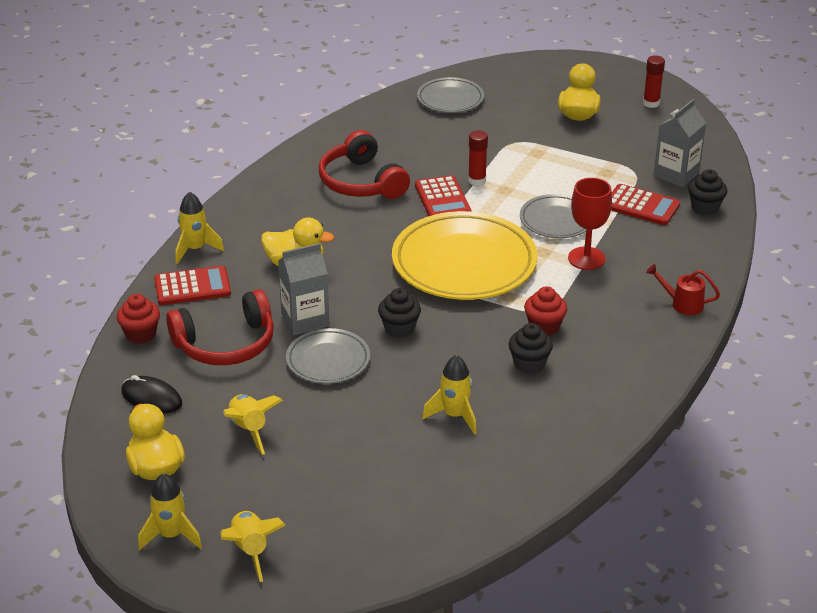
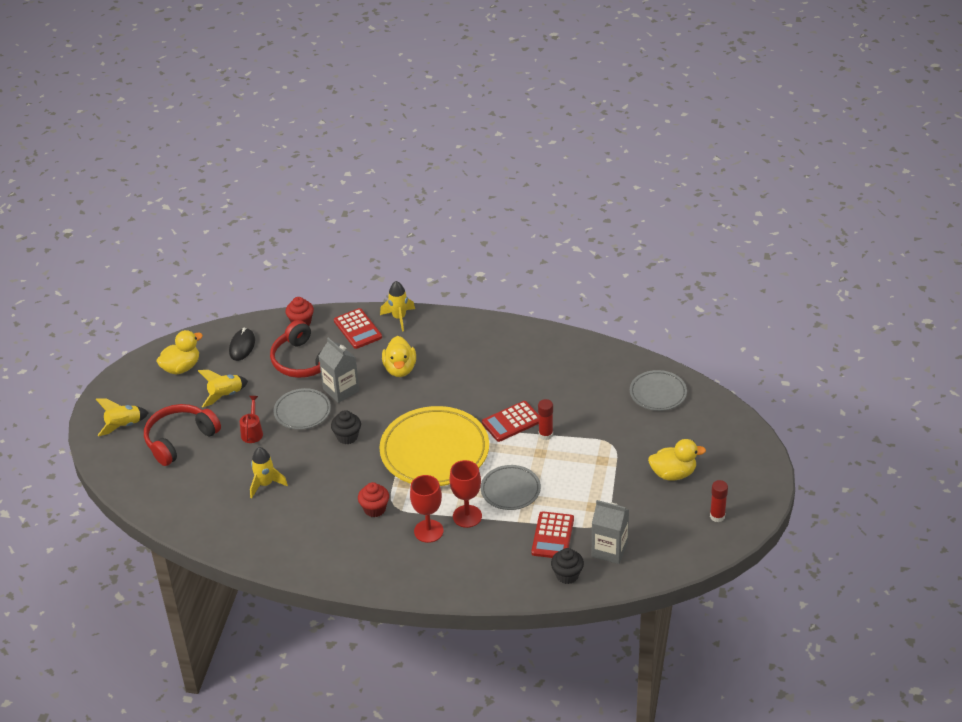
camera: 75 degrees right, 5 degrees up
yellow rocket [138,473,202,550] -> none
red headphones [319,130,410,199] -> red headphones moved to [144,404,221,466]
black cupcake [509,323,553,374] -> none
red watering can [646,264,720,315] -> red watering can moved to [240,396,263,443]
none -> red goblet [410,475,443,543]

